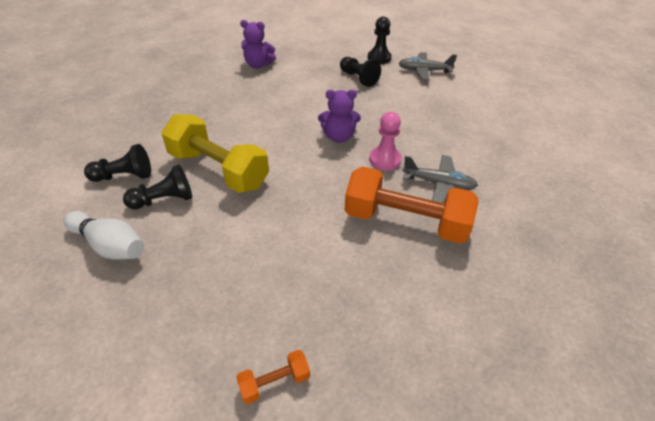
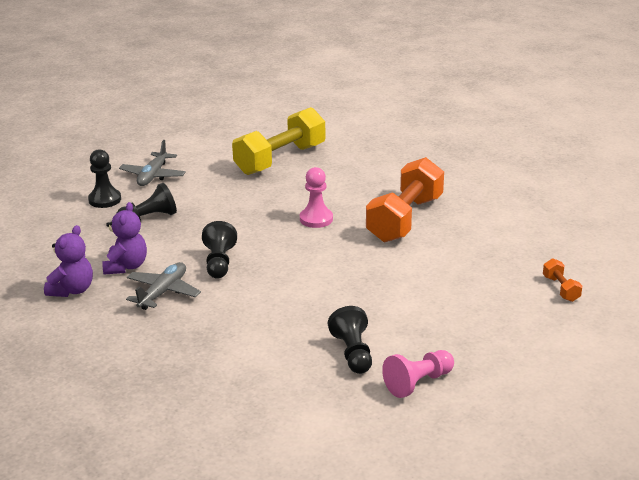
camera: 80 degrees left, 15 degrees down
white bowling pin [64,211,144,260] -> pink pawn [382,350,454,398]
black pawn [84,144,151,182] -> black pawn moved to [202,221,237,279]
yellow dumbbell [161,114,269,193] -> yellow dumbbell moved to [232,107,325,175]
purple teddy bear [318,90,361,143] -> purple teddy bear moved to [102,202,147,275]
grey plane [402,155,478,203] -> grey plane moved to [126,262,201,310]

